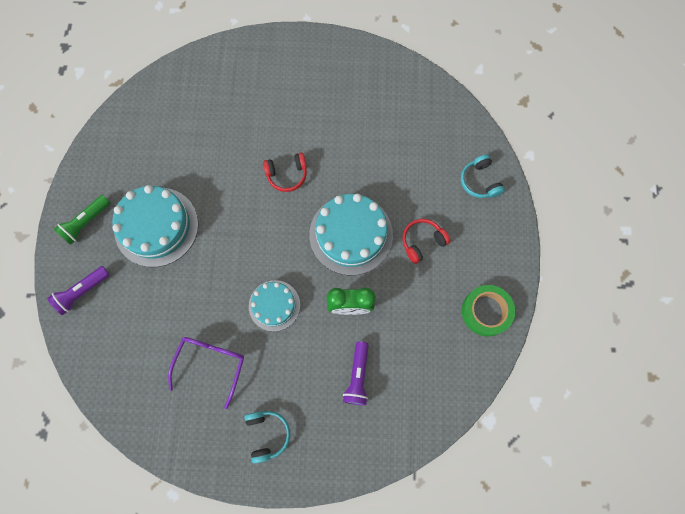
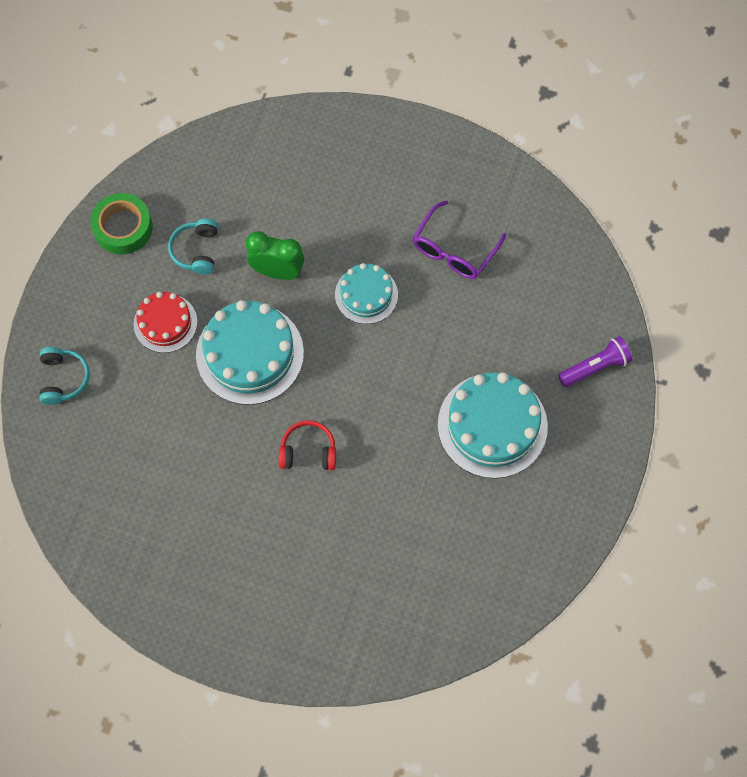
camera: 165 degrees left, 5 degrees down
green flashlight [54,195,110,245] -> none
turquoise headphones [245,411,290,463] -> turquoise headphones moved to [168,219,218,275]
purple flashlight [343,341,369,405] -> none
red headphones [402,219,450,264] -> red cake [134,292,197,353]

